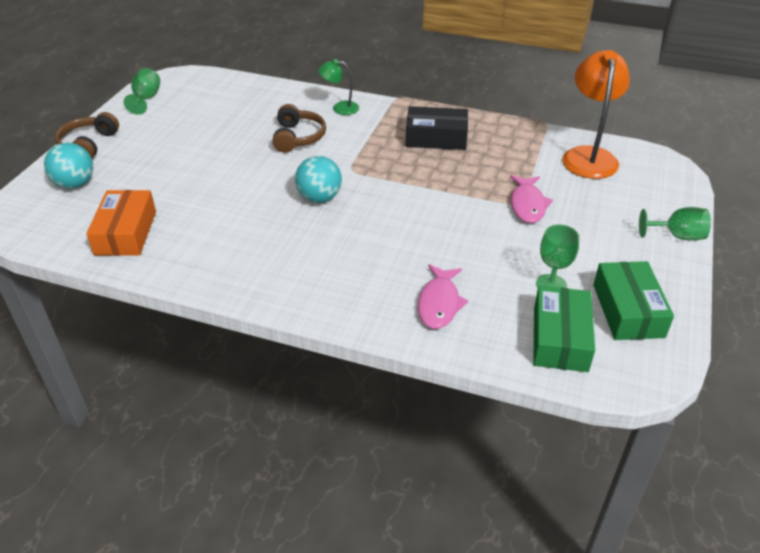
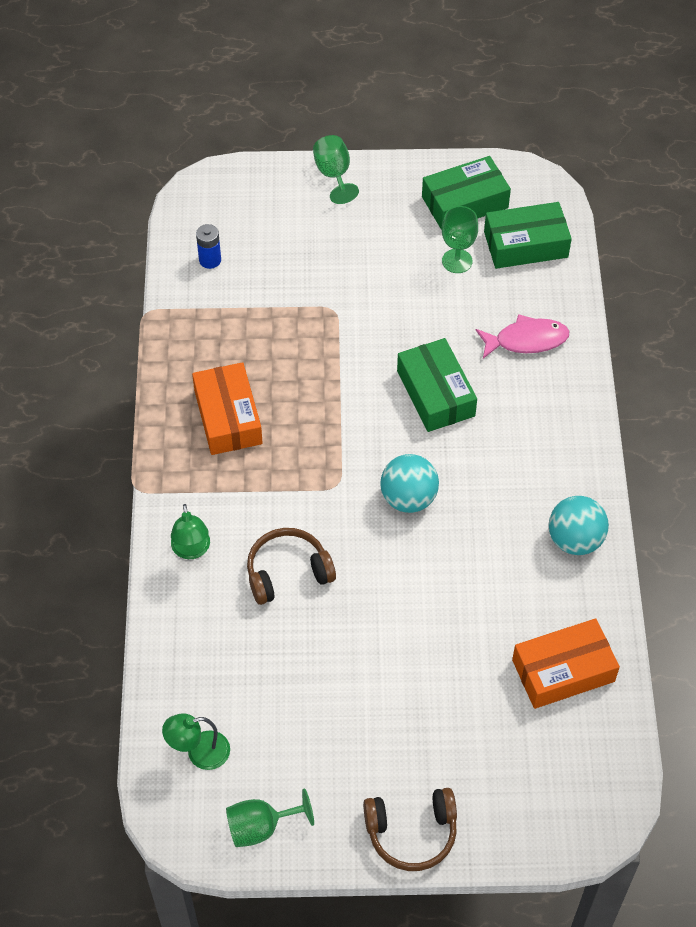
camera: 110 degrees left, 15 degrees up
turquoise ball [44,143,93,189] -> turquoise ball moved to [549,496,609,555]
black box [406,106,468,150] -> orange box [192,362,263,455]
pink fish [510,175,553,223] -> none
orange lamp [562,50,630,179] -> blue battery [196,224,221,269]
none -> green lamp [162,713,230,770]
none -> green box [397,338,477,432]

